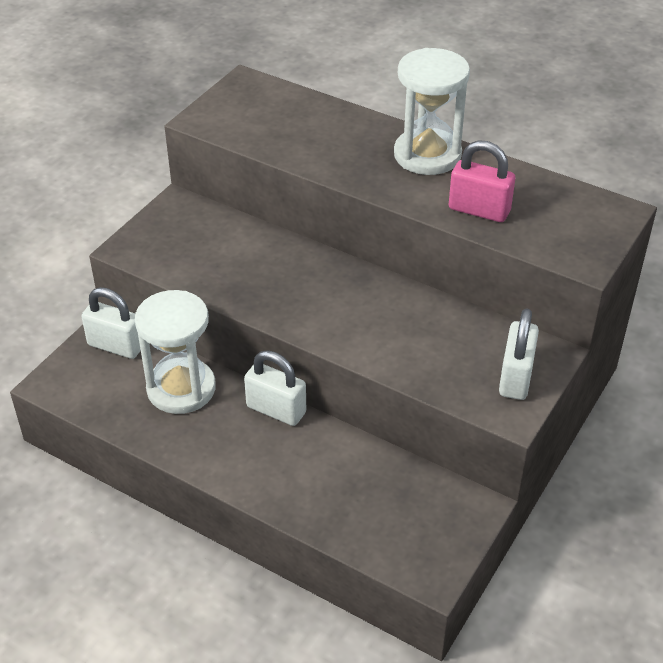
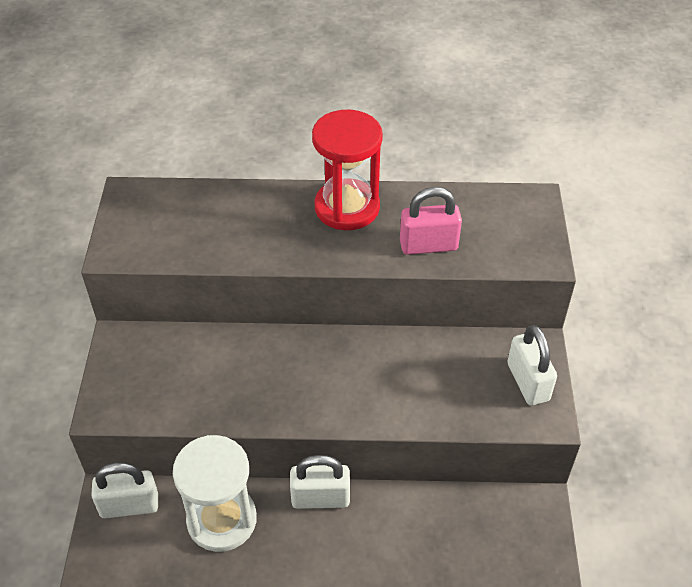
camera: 30 degrees left, 5 degrees up
white hourglass [394,48,470,175] -> red hourglass [312,110,383,230]

